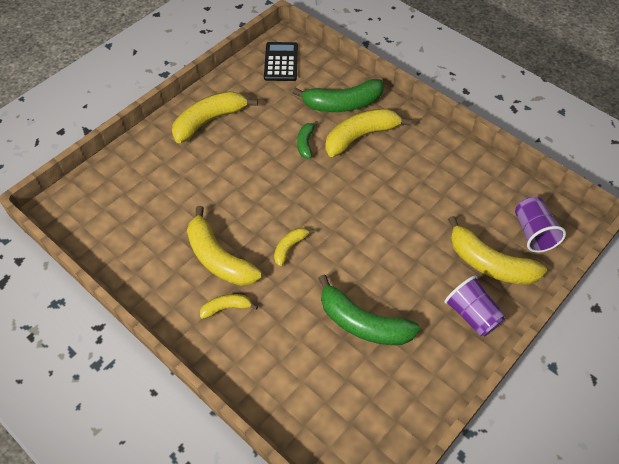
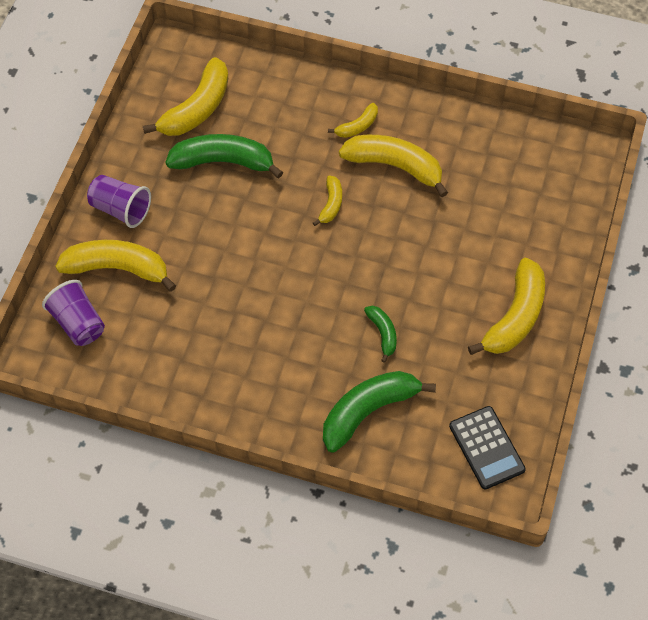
camera: 155 degrees right, 5 degrees up
yellow banana [325,108,412,157] -> yellow banana moved to [143,57,228,136]

